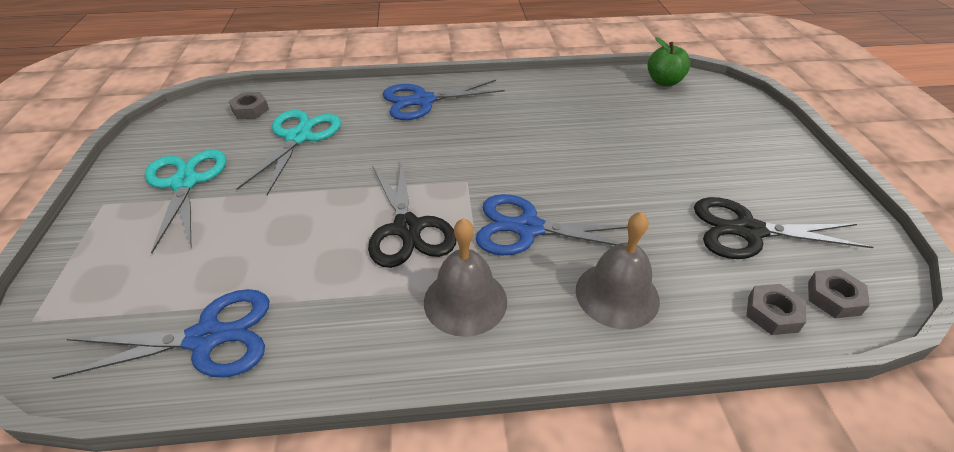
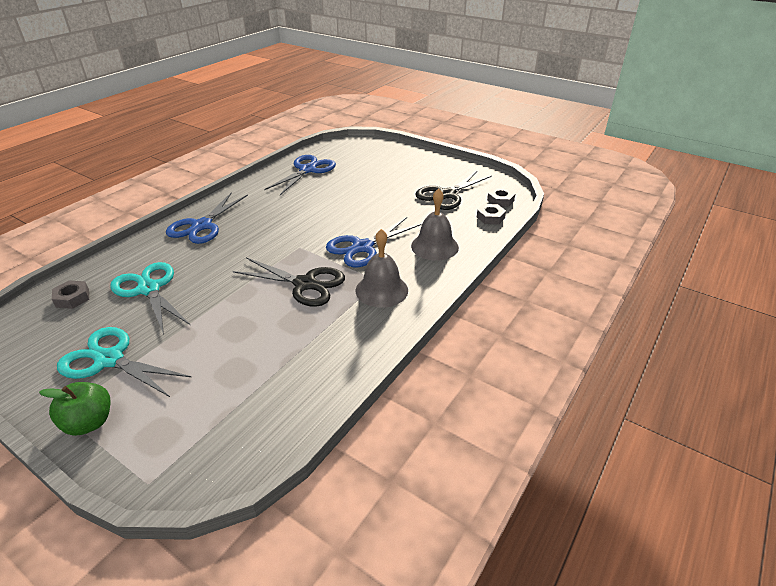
camera: 50 degrees left, 5 degrees down
blue scissors [52,289,270,379] -> blue scissors moved to [264,155,336,195]
green apple [648,37,691,86] -> green apple moved to [39,382,111,436]

